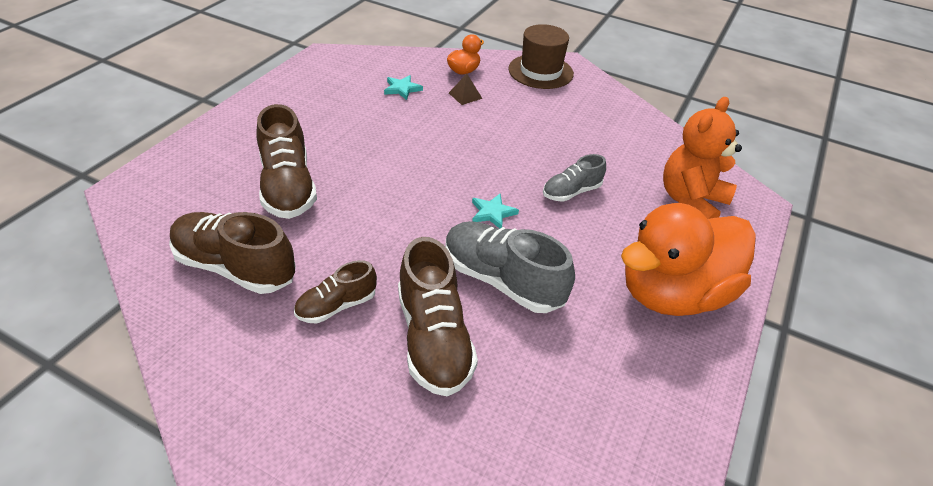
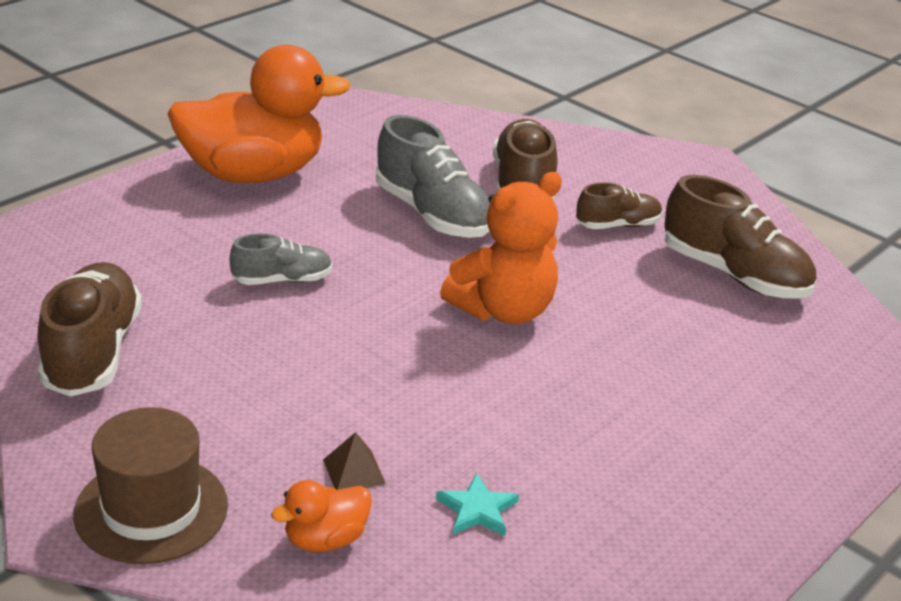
camera: 165 degrees left, 10 degrees down
brown shoe [256,104,317,219] -> brown shoe moved to [38,262,142,397]
turquoise star [472,194,519,229] -> none
orange teddy bear [663,97,742,219] -> orange teddy bear moved to [440,172,562,324]

